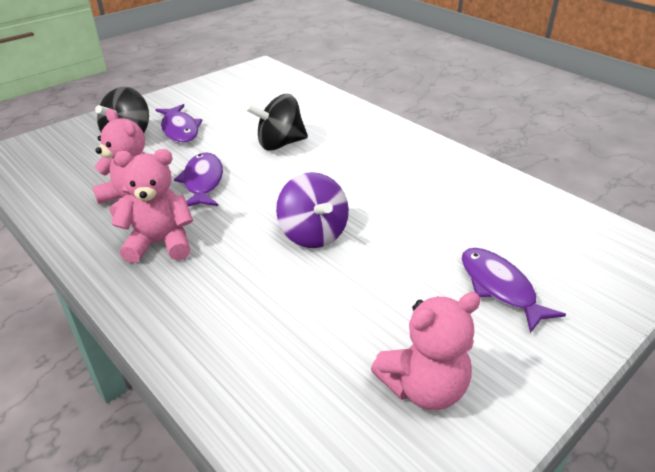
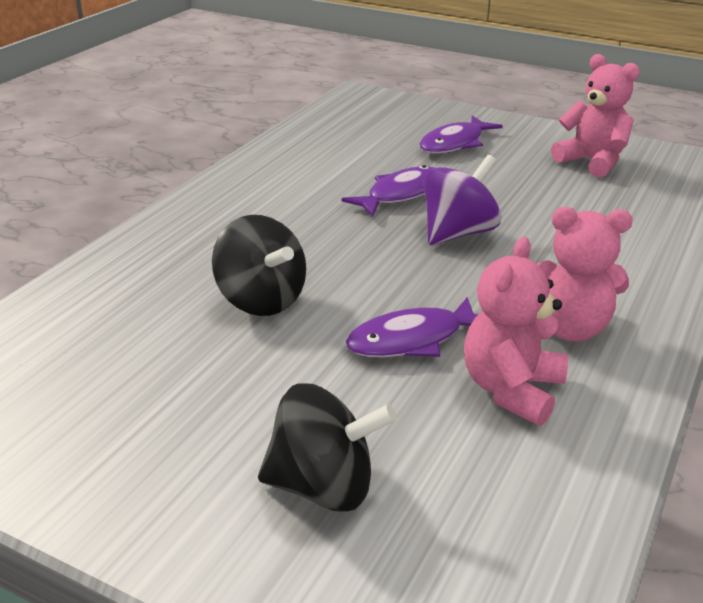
camera: 110 degrees left, 5 degrees down
pink teddy bear [112,149,193,263] -> pink teddy bear turned 60 degrees counterclockwise [537,207,633,342]
purple fish [155,104,203,143] -> purple fish moved to [341,165,434,217]

